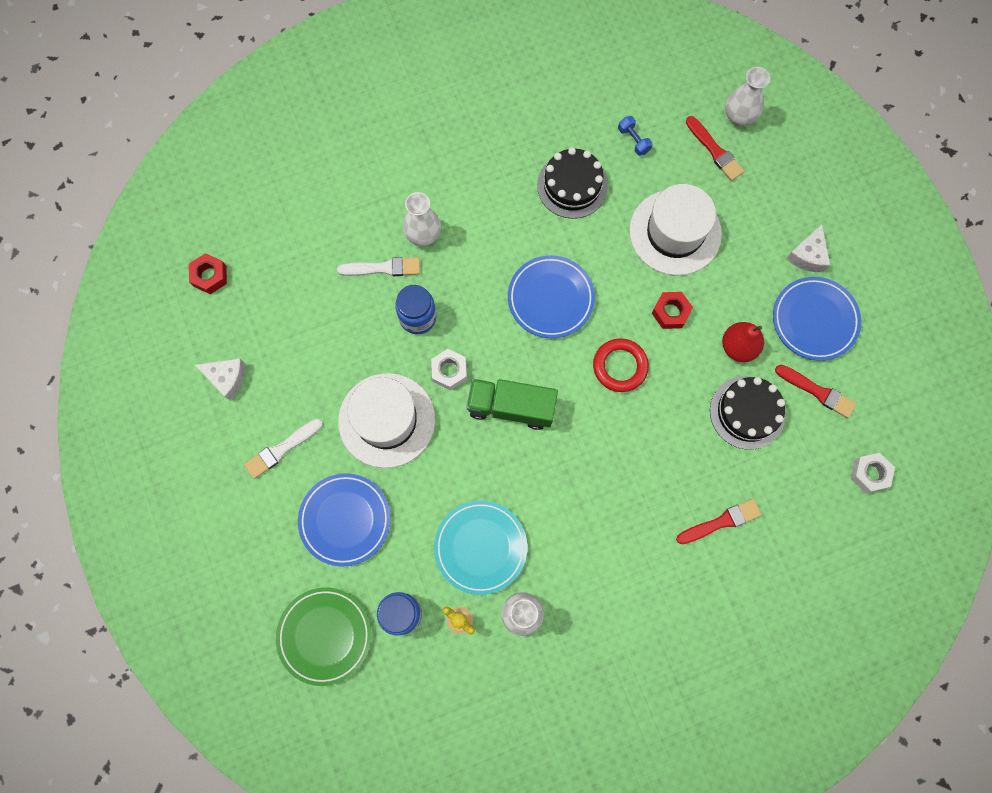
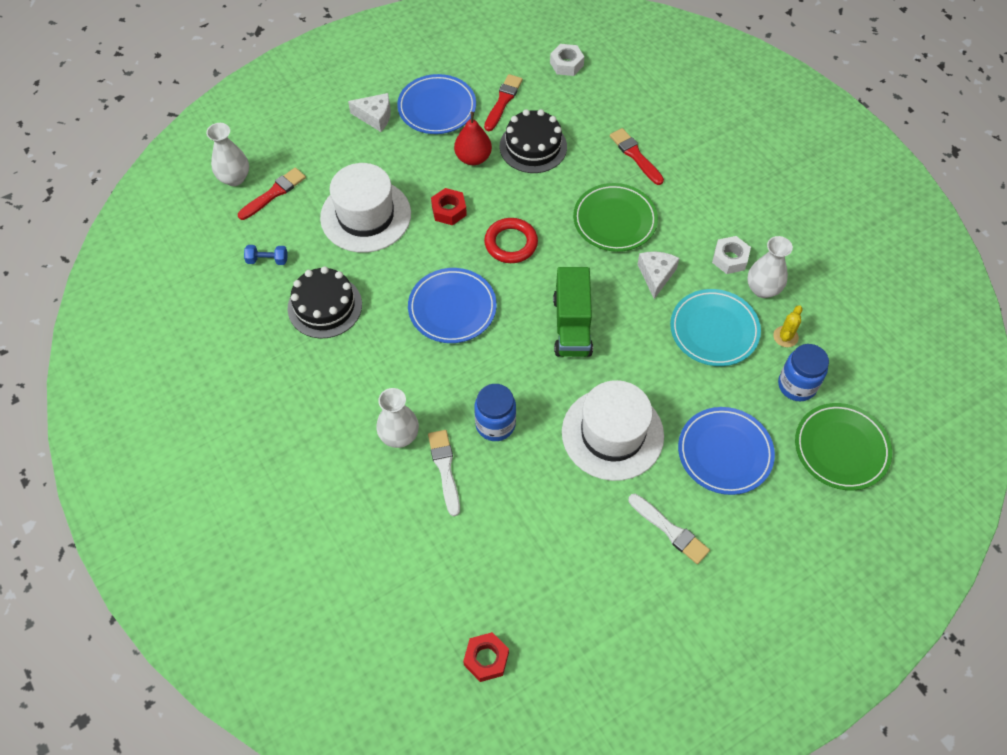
camera: 100 degrees left, 15 degrees down
white cheese [195,358,245,401] -> white cheese moved to [637,252,680,299]
white nut [431,349,467,390] -> white nut moved to [712,236,751,274]
blue dumbbell [618,116,653,156] -> blue dumbbell turned 45 degrees clockwise [244,245,288,265]
none -> green plate [573,183,658,252]

